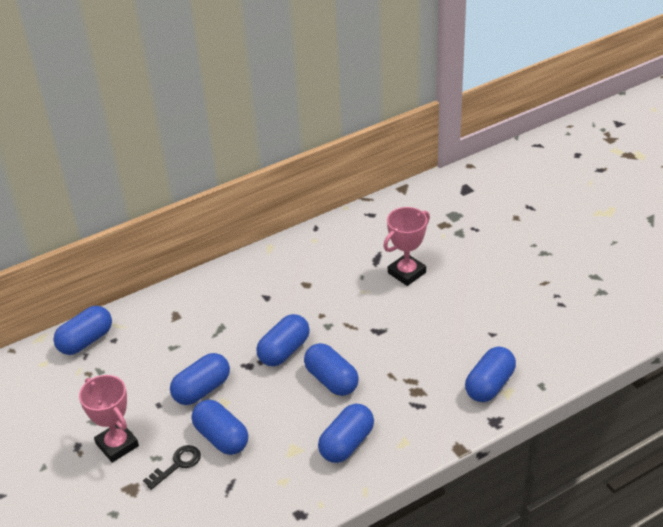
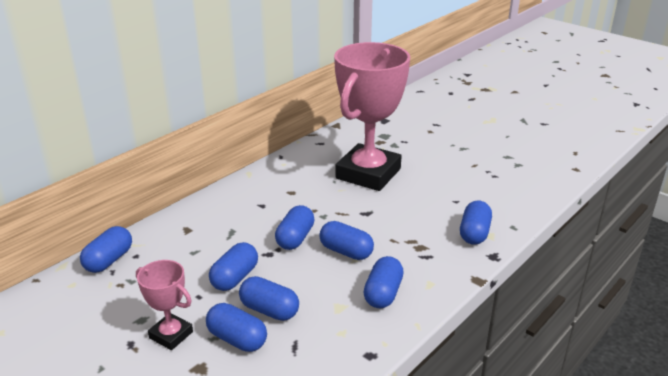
camera: 20 degrees left, 10 degrees down
black key [143,445,201,490] -> blue capsule [206,303,267,352]
pink trophy [383,207,430,286] -> pink trophy [334,42,410,191], size x2.19

